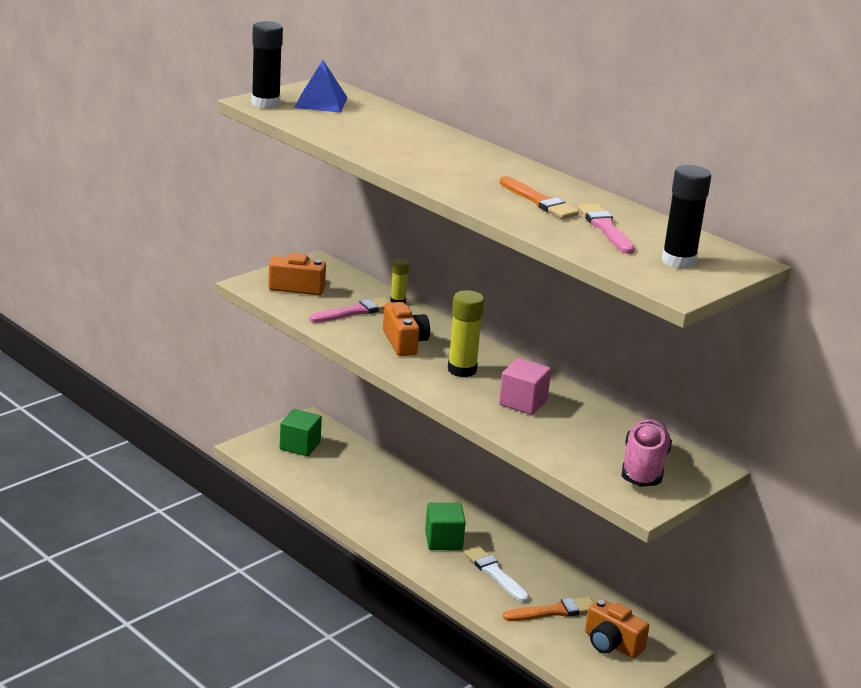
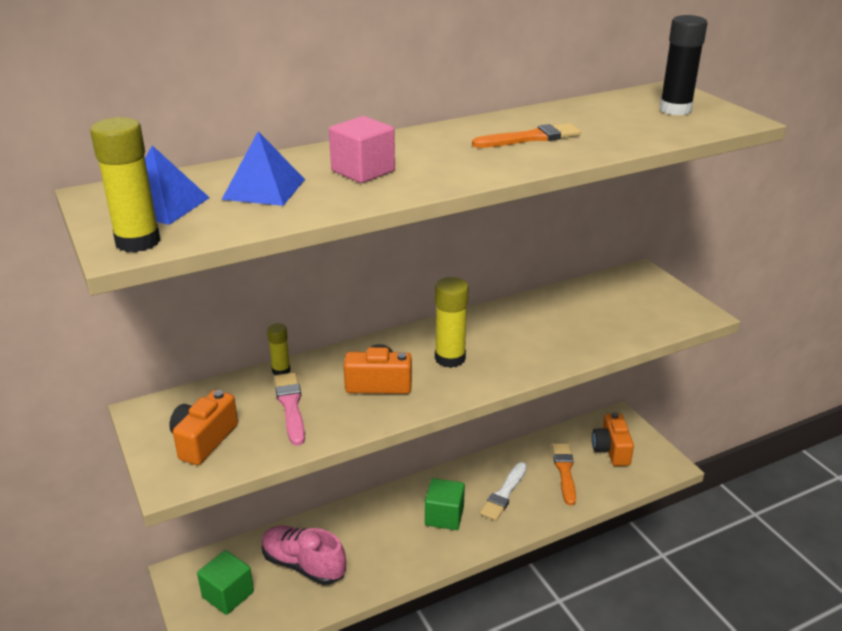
camera: 70 degrees left, 5 degrees up
black glue stick [251,21,283,109] -> yellow glue stick [90,117,161,252]
white brush [464,546,529,603] -> white brush turned 45 degrees counterclockwise [480,462,527,521]
pink cube [499,358,551,415] -> pink cube moved to [329,116,395,183]
pink brush [578,204,635,254] -> none
orange camera [585,599,649,658] -> orange camera turned 120 degrees clockwise [592,412,634,466]
pink shoe [622,419,672,487] -> pink shoe moved to [262,525,346,585]
none -> blue pyramid [221,131,305,206]

